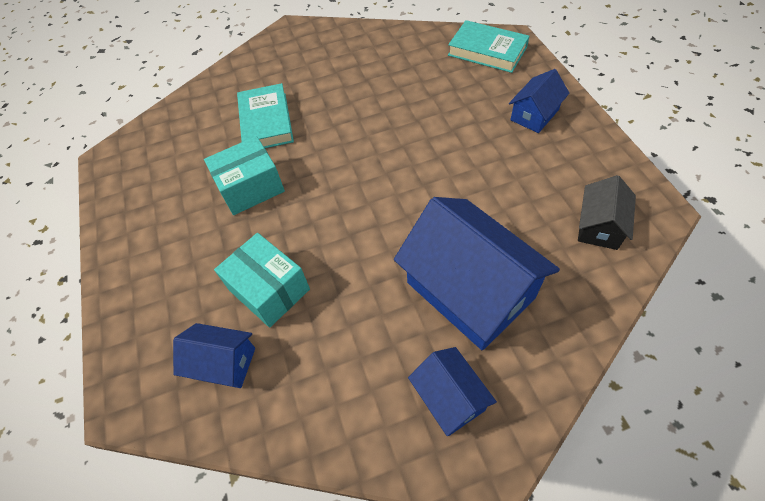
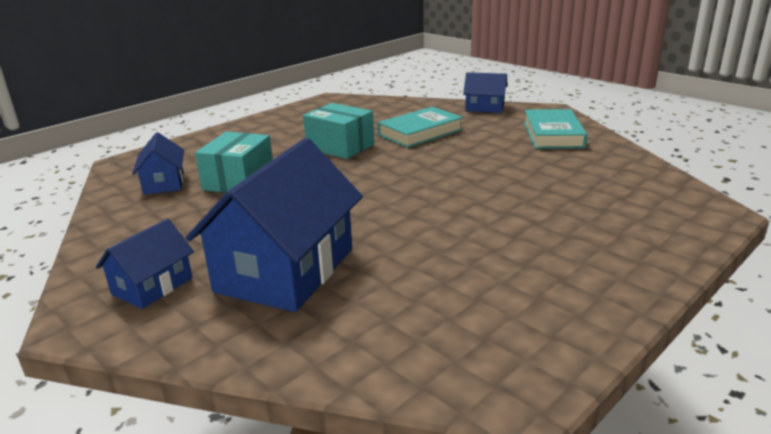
camera: 60 degrees right, 30 degrees down
turquoise book [448,20,529,73] -> turquoise book moved to [524,109,587,149]
blue house [509,69,569,133] -> blue house moved to [463,72,507,113]
black house [578,175,636,250] -> none

